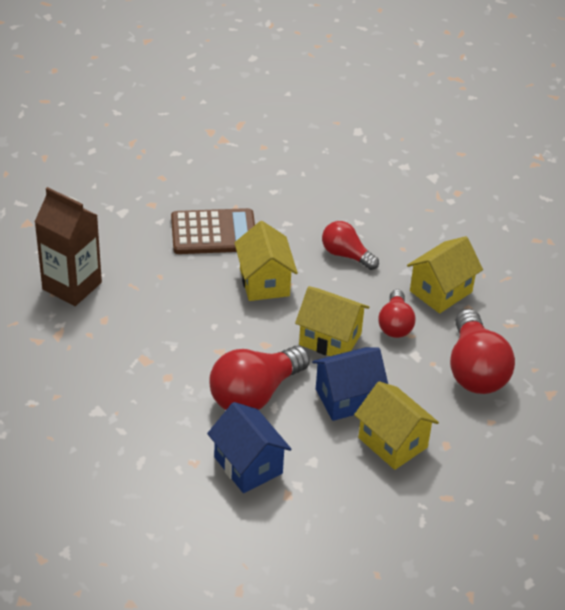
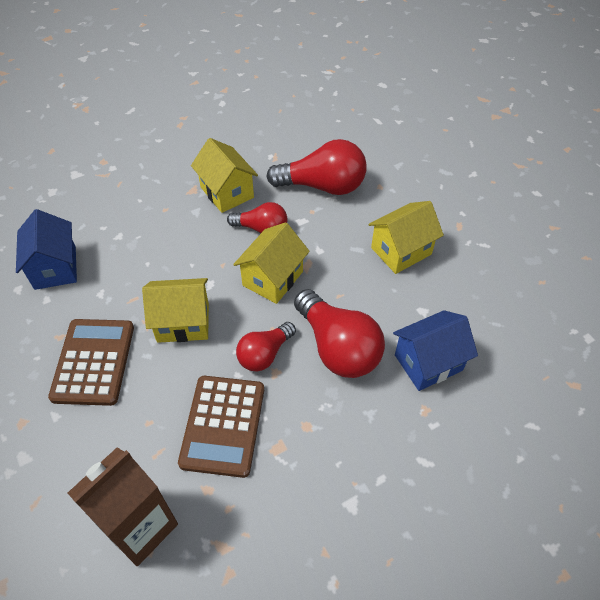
camera: 80 degrees left, 10 degrees up
blue house [312,347,388,421] -> blue house moved to [16,209,77,290]
red light bulb [322,221,379,270] -> red light bulb moved to [236,322,296,371]
none -> brown calculator [178,376,264,478]

